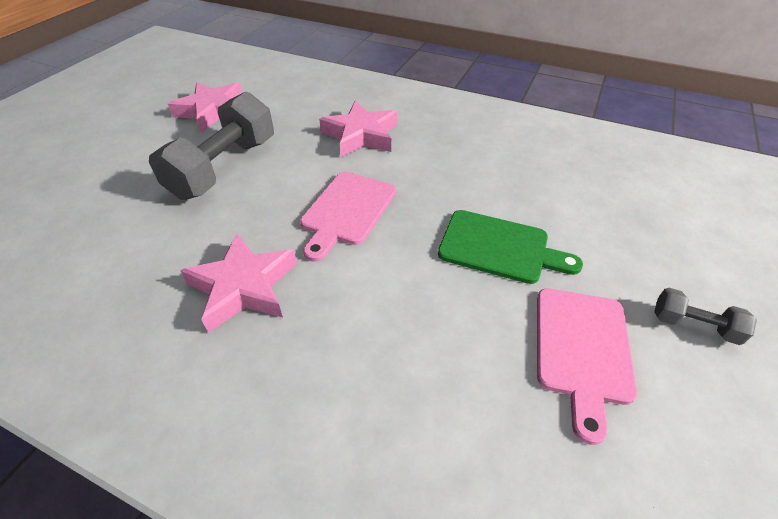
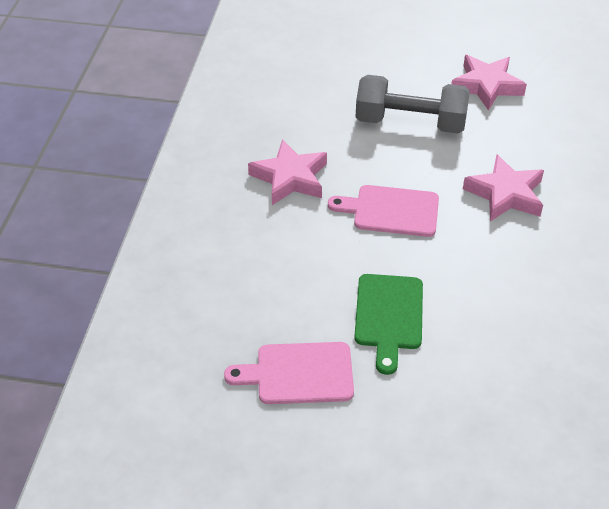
camera: 75 degrees right, 0 degrees up
grey dumbbell [654,288,757,345] -> none

